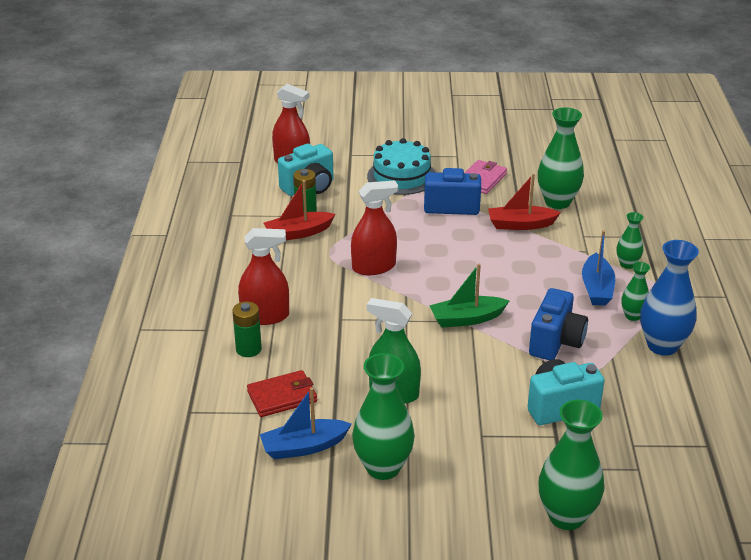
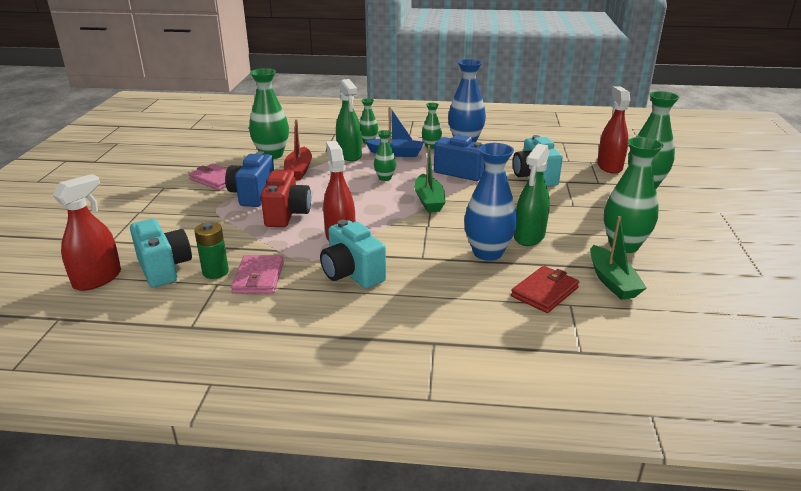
camera: 85 degrees left, 5 degrees down
green battery [232,301,262,357] -> none
red spray bottle [238,228,289,325] -> red spray bottle moved to [597,86,630,174]
red wallet [247,370,317,417] -> red wallet turned 60 degrees clockwise [511,266,579,313]
blue boat [260,387,352,460] -> green boat [590,216,647,300]
red boat [264,180,335,240] -> pink wallet [231,255,284,294]
turquoise cake [367,138,435,195] -> none
none -> red camera [261,170,311,227]
none -> turquoise camera [320,220,386,288]
none -> green spray bottle [336,79,362,161]
none -> green vase [374,130,396,181]
none -> blue vase [464,143,517,261]

